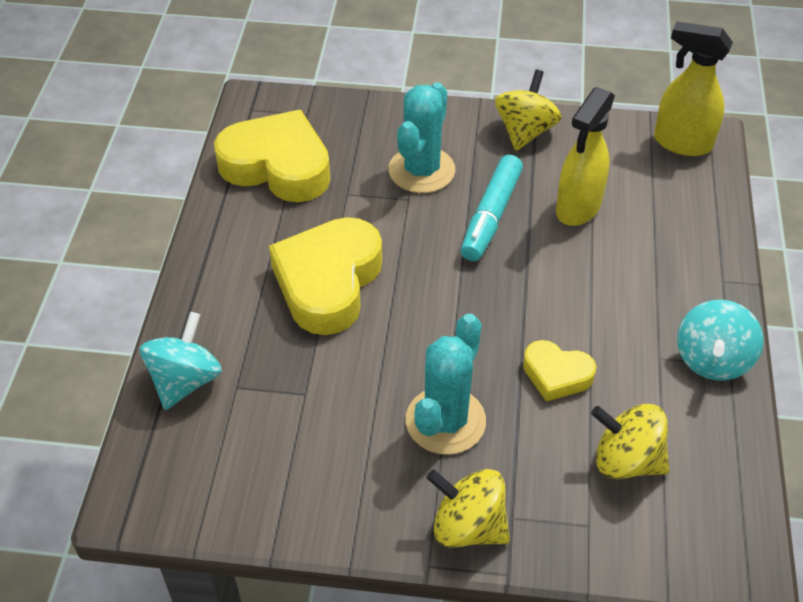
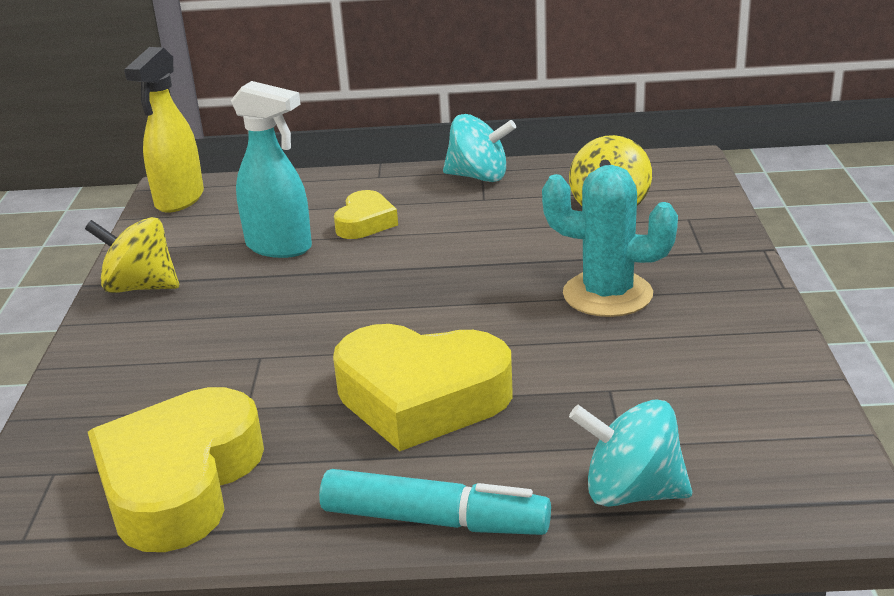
camera: 95 degrees left, 20 degrees down
turquoise cactus [389,82,455,193] -> none
yellow spinning top [427,469,510,548] -> none
turquoise marker [460,155,523,261] -> turquoise marker moved to [319,469,551,535]
yellow heart [523,340,596,402] -> yellow heart moved to [334,190,398,239]
yellow spray bottle [556,87,615,226] -> turquoise spray bottle [231,81,312,258]

